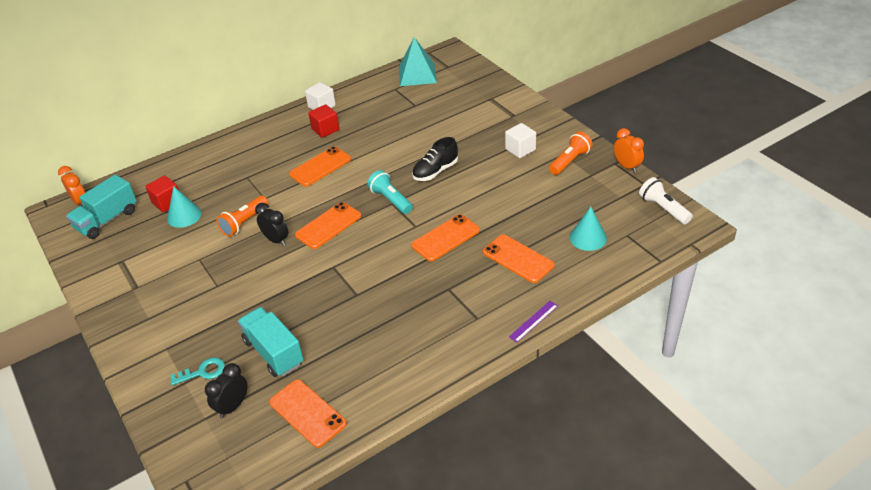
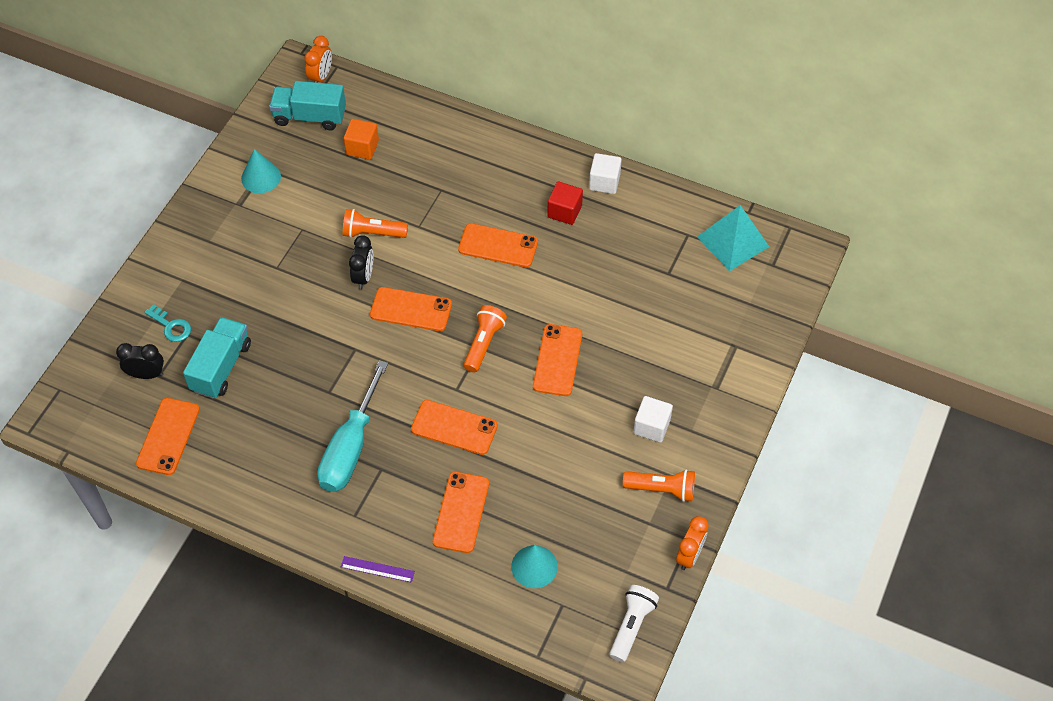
camera: 55 degrees right, 15 degrees up
red cube [145,176,178,212] -> orange cube [344,119,379,160]
turquoise cone [167,186,202,228] -> turquoise cone moved to [241,149,281,193]
turquoise flashlight [367,170,413,214] -> orange flashlight [463,305,507,372]
black shoe [412,137,458,181] -> orange phone [533,324,582,396]
none -> turquoise screwdriver [317,360,388,492]

